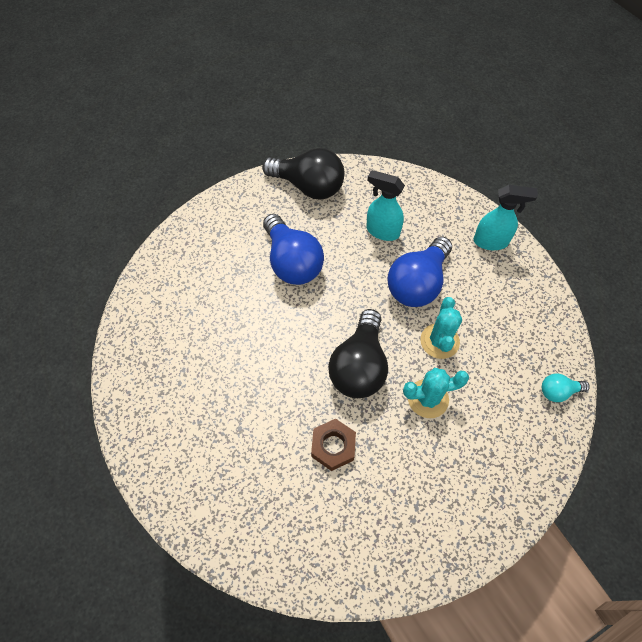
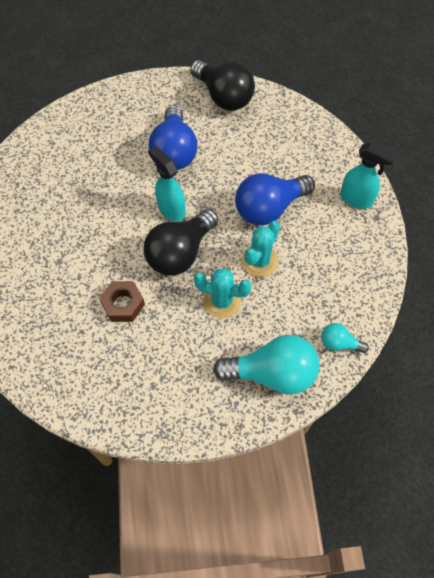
camera: 25 degrees right, 0 degrees up
turquoise spray bottle [366,170,405,241] -> turquoise spray bottle moved to [148,146,186,221]
none -> turquoise light bulb [213,335,320,395]

